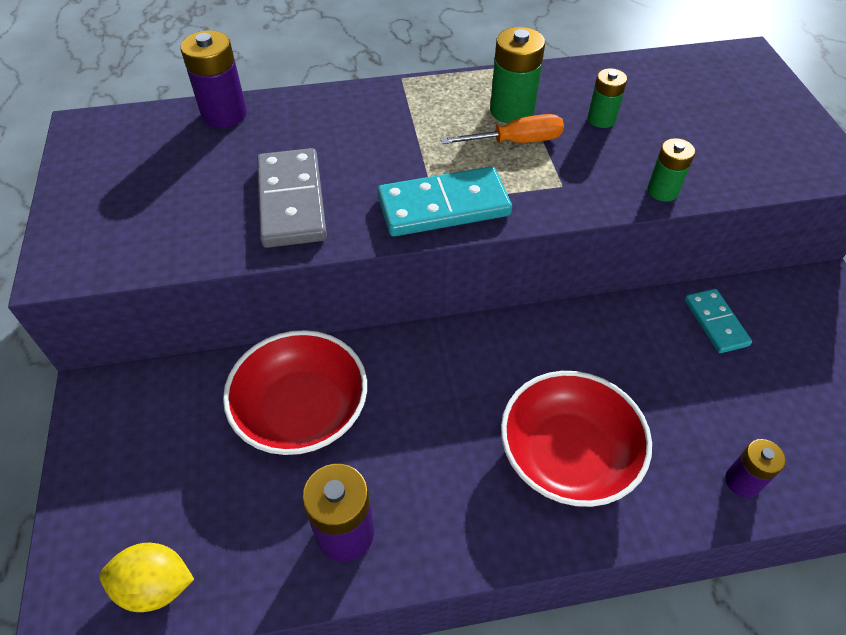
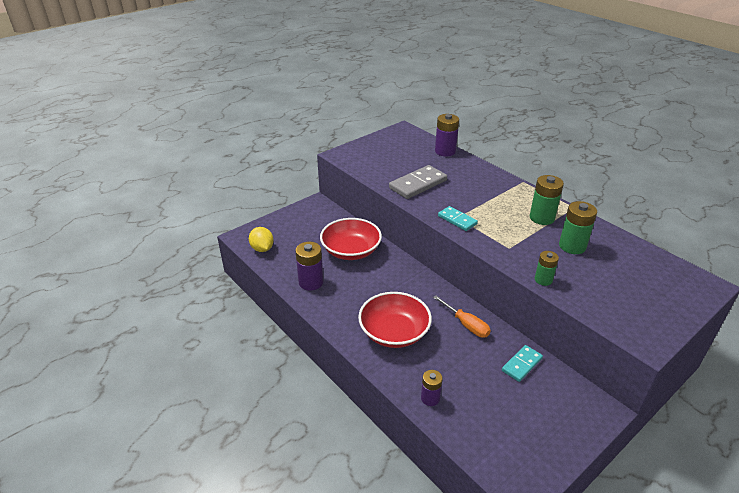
camera: 60 degrees right, 15 degrees down
turquoise domino [377,166,512,237] -> turquoise domino [438,206,478,231], size x0.61
orange screwdriver [440,114,564,144] -> orange screwdriver moved to [433,296,491,338]
green battery [588,68,627,128] -> green battery [559,201,597,254], size x1.60

